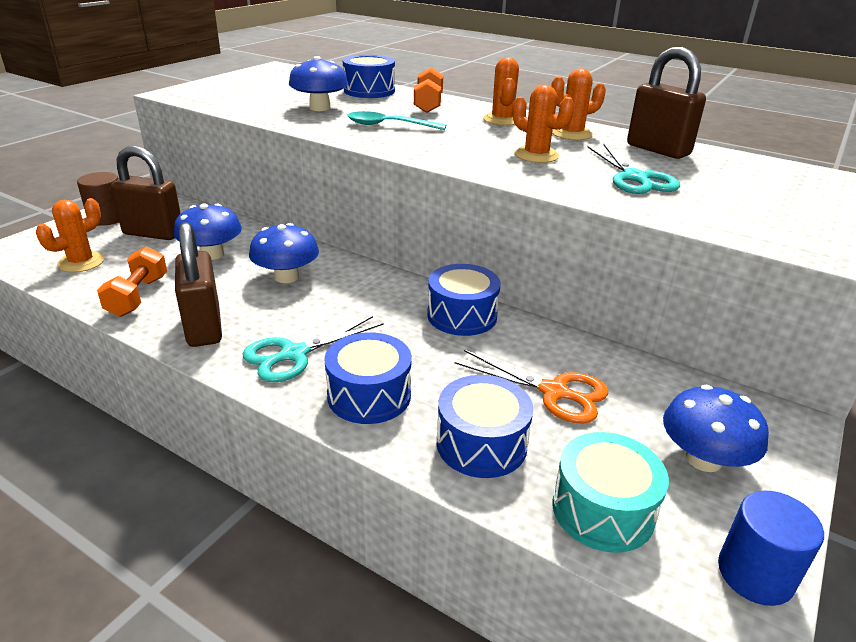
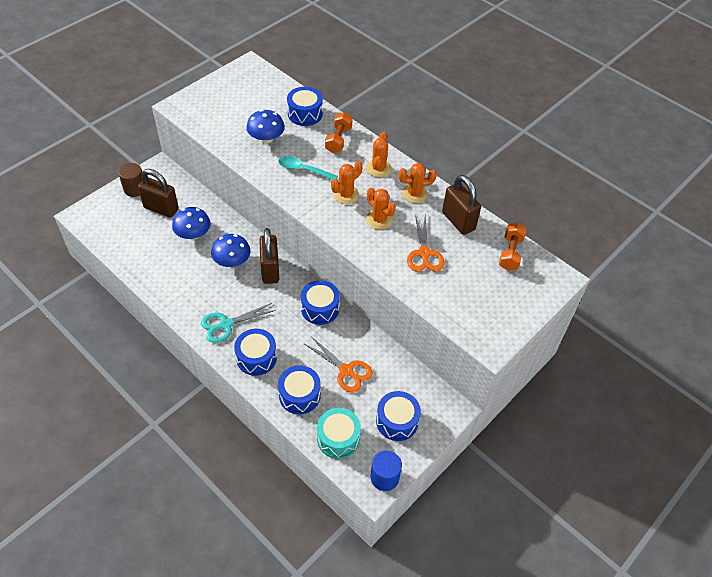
camera: 10 degrees right, 20 degrees up
orange cactus [36,198,104,272] -> orange cactus moved to [331,161,363,204]
orange dumbbell [97,246,167,317] -> orange dumbbell moved to [499,223,527,271]
brown padlock [175,222,222,347] -> brown padlock moved to [259,228,279,284]
turquoise scissors [588,144,680,194] -> orange scissors [407,213,444,272]
blue mushroom [663,385,769,472] -> blue drum [376,391,421,441]

